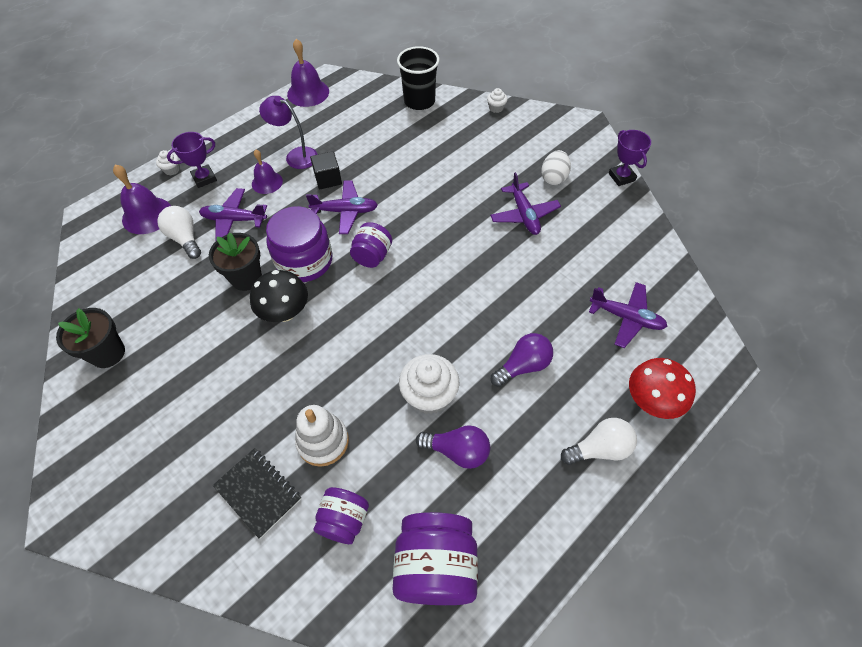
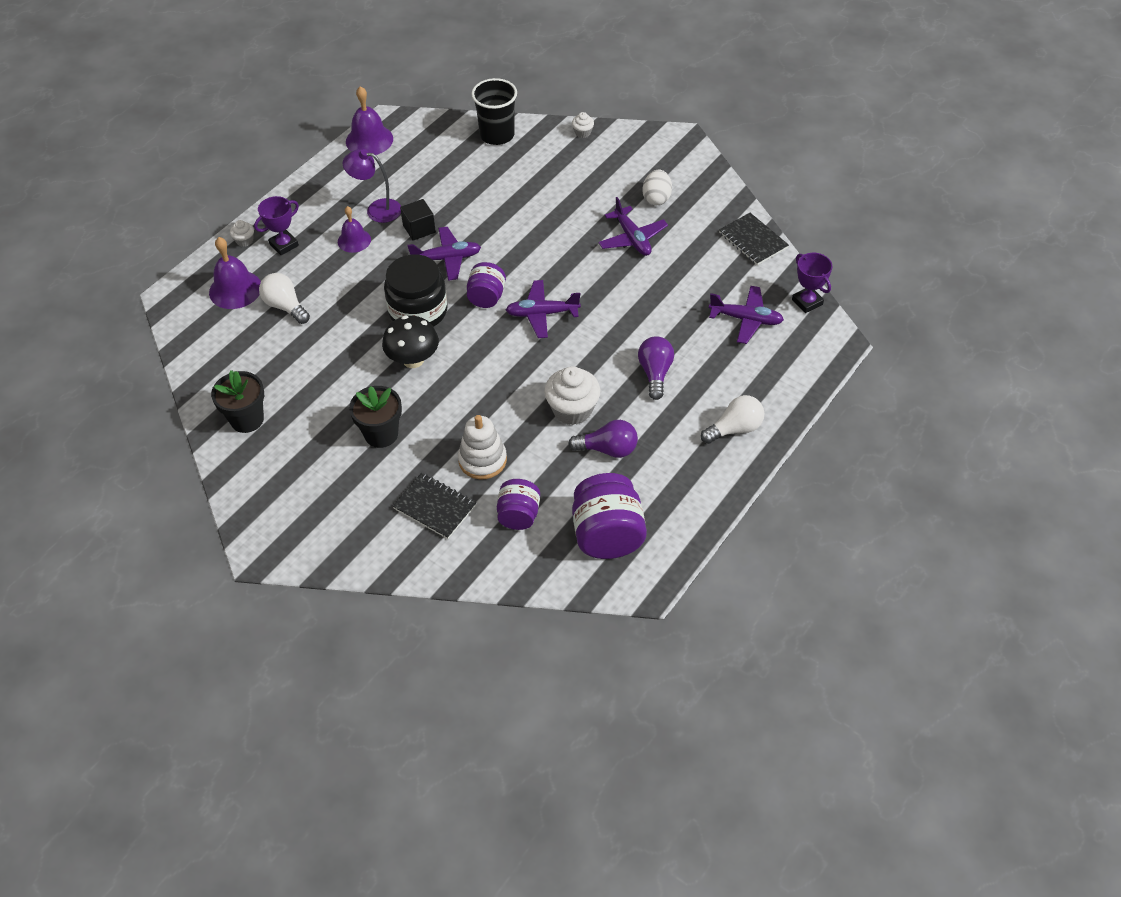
camera: 10 degrees left, 5 degrees down
purple plane [199,188,267,241] -> purple plane moved to [506,280,581,338]
black flower pot [209,232,262,291] -> black flower pot moved to [349,386,402,448]
purple jar [266,206,332,282] -> black jar [384,254,448,327]
purple light bulb [491,333,553,387] -> purple light bulb turned 45 degrees counterclockwise [638,336,674,400]
purple trophy [608,130,651,186] -> purple trophy moved to [792,253,832,313]
red mushroom [629,358,696,419] -> none
none -> black notebook [719,213,789,265]

